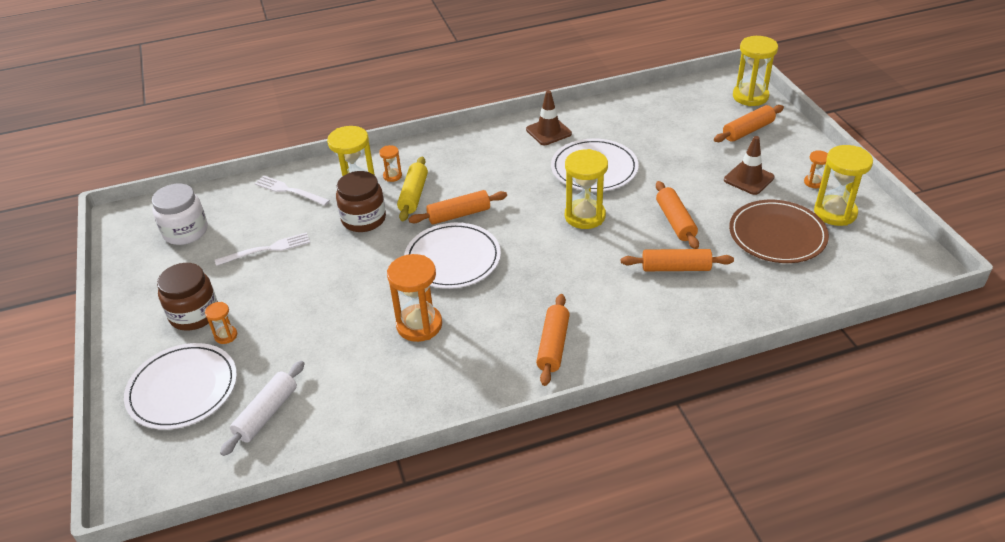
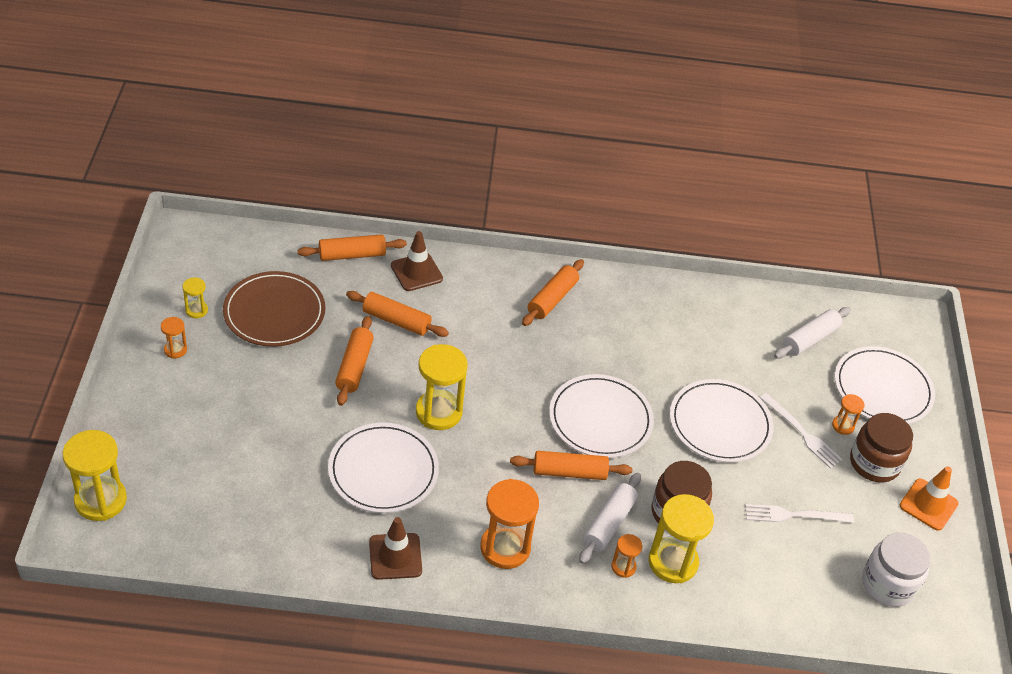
camera: 165 degrees left, 5 degrees up
white fork [254,176,330,206] -> white fork moved to [760,393,843,469]
orange hourglass [387,254,442,342] -> orange hourglass moved to [480,479,539,569]
yellow rolling pin [397,157,428,221] -> white rolling pin [579,473,641,564]
orange rolling pin [714,105,784,142] -> orange rolling pin moved to [297,234,407,261]
brown traffic cone [724,136,775,195] -> brown traffic cone moved to [391,231,443,291]
yellow hourglass [814,145,873,226] -> yellow hourglass [182,277,208,318], size x0.49
none -> white plate [670,379,774,462]
none -> orange traffic cone [900,466,959,531]

